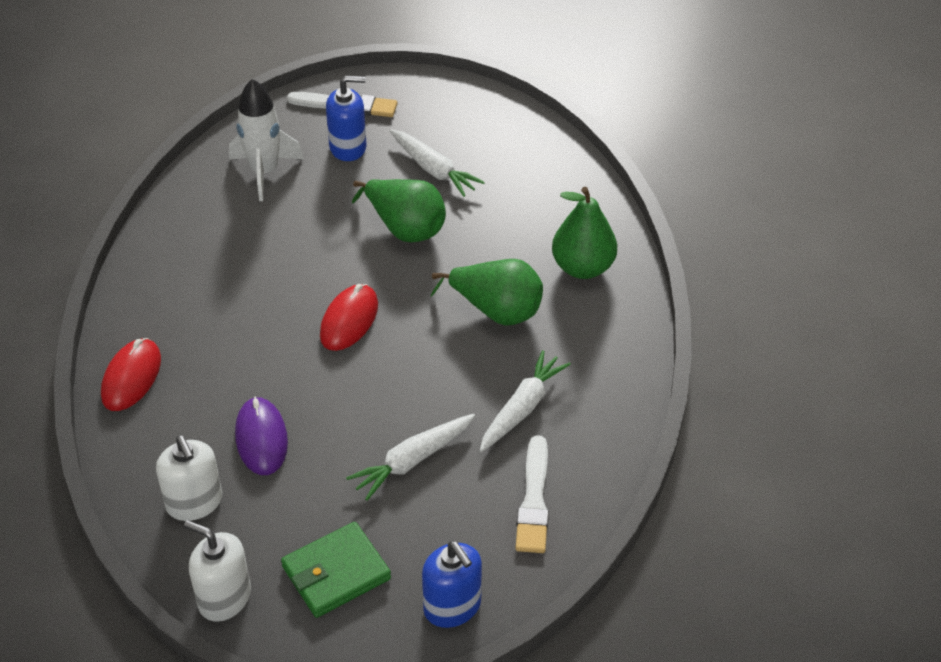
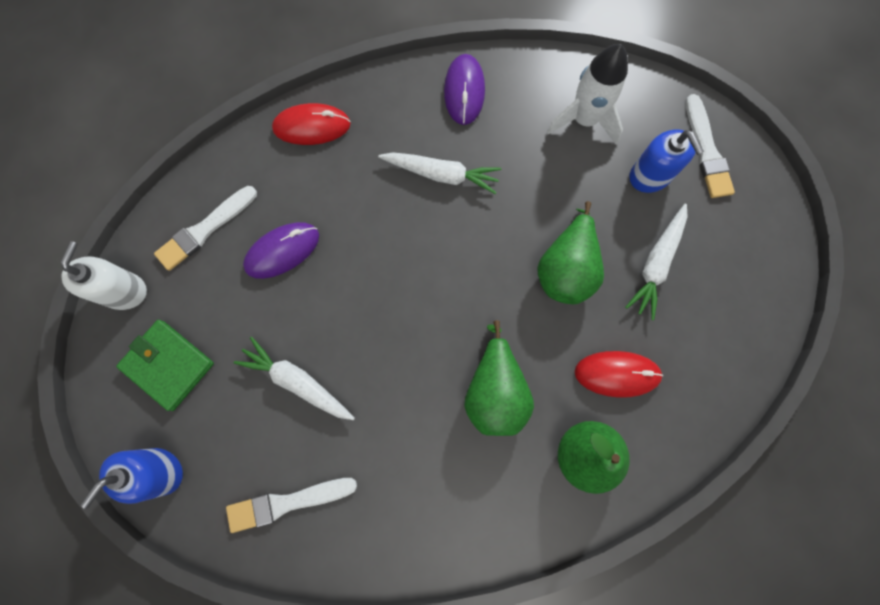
camera: 70 degrees right, 30 degrees up
white soap dispenser [156,436,222,521] -> white brush [154,186,257,271]
red mouse [320,284,378,351] -> red mouse moved to [575,351,663,398]
white carrot [480,350,571,452] -> white carrot moved to [378,152,501,194]
none -> purple mouse [444,54,485,125]

